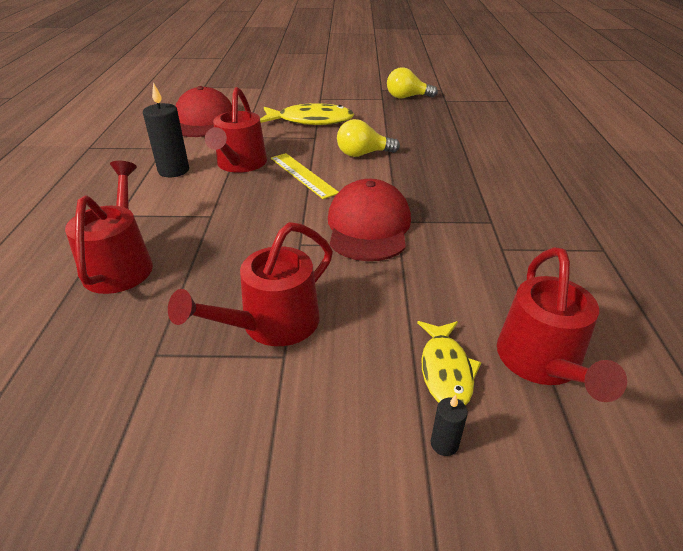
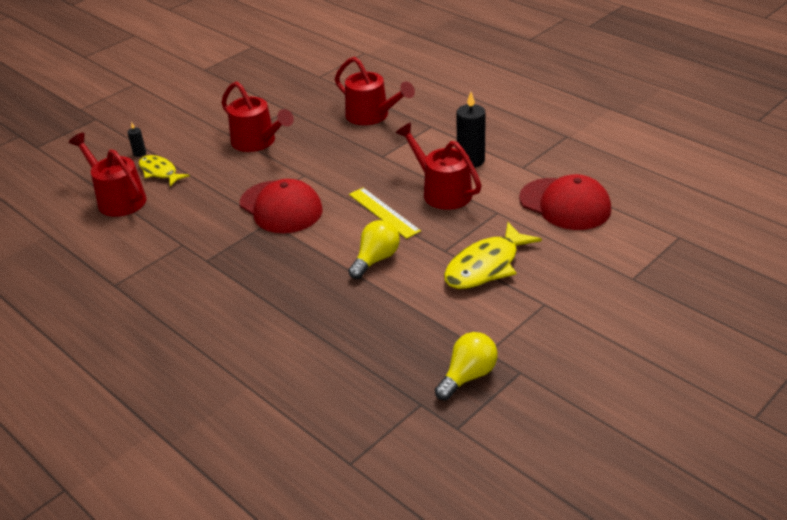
camera: 135 degrees right, 0 degrees up
red watering can [168,222,333,346] -> red watering can turned 135 degrees clockwise [221,81,294,152]
yellow ruler [271,153,339,199] -> yellow ruler turned 45 degrees clockwise [349,188,421,239]

